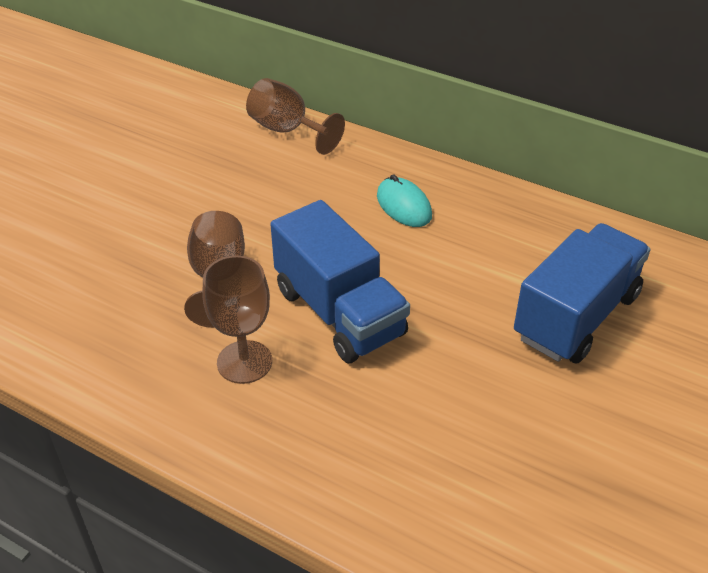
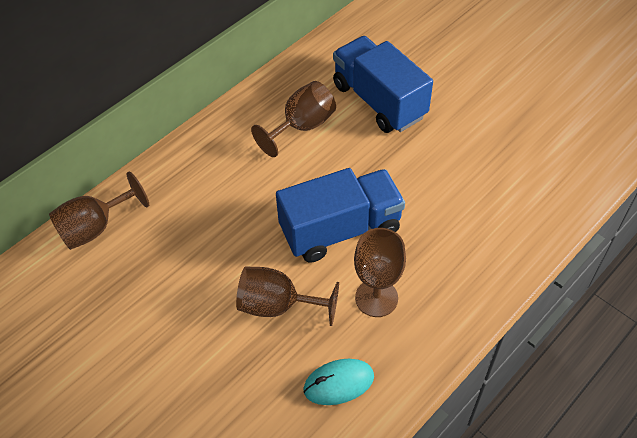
camera: 75 degrees left, 10 degrees up
turquoise mouse [377,174,432,227] -> turquoise mouse moved to [303,359,374,405]
none -> brown goblet [251,81,336,157]

